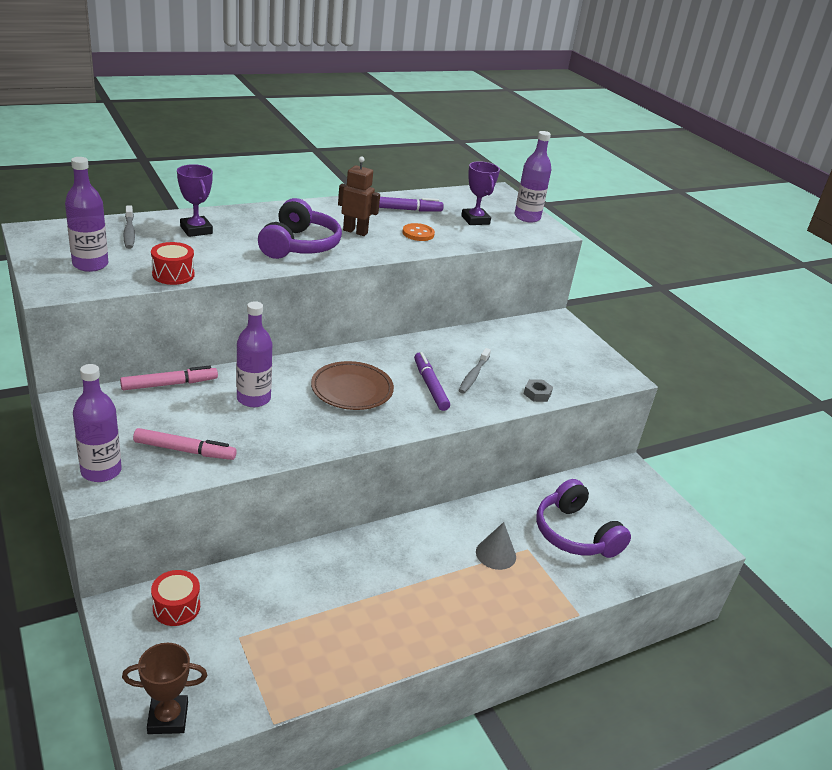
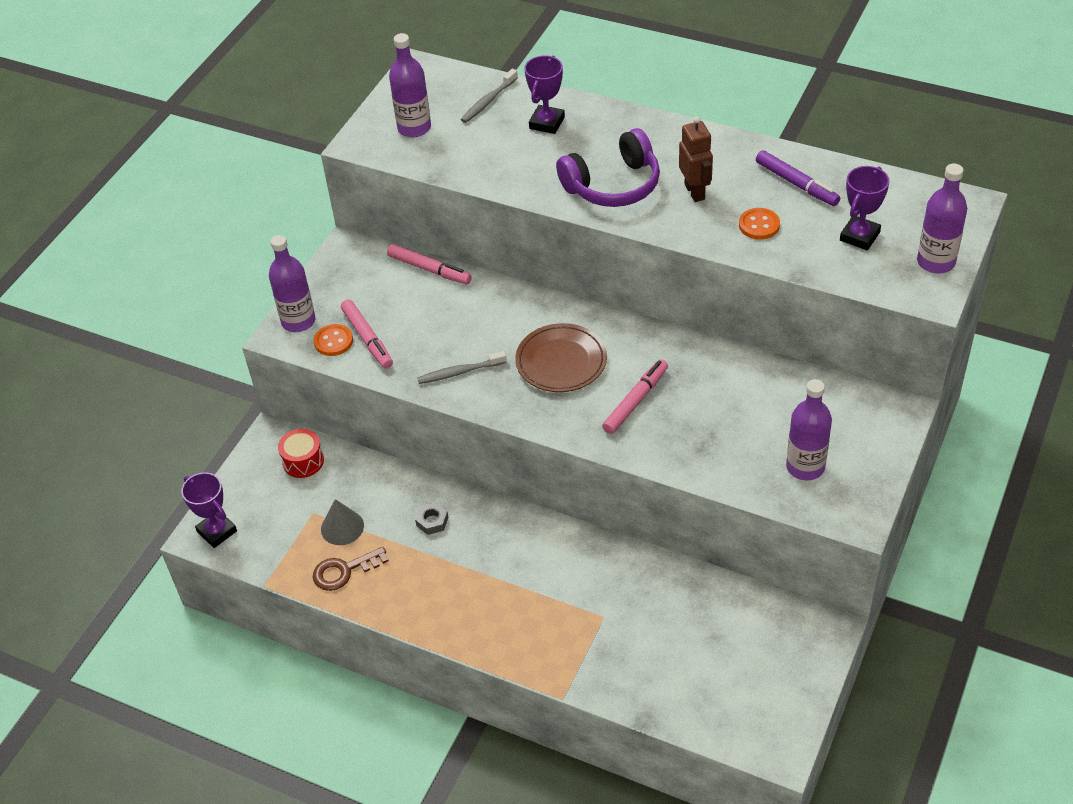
camera: 60 degrees right, 15 degrees up
brown trophy [122,643,207,734] -> purple trophy [181,472,237,548]
red drum [151,242,195,285] -> none
purple bottle [236,301,272,407] -> purple bottle moved to [786,379,832,480]
purple marker [414,352,450,411] -> pink marker [602,359,668,434]
grey toothbrush [459,348,491,394] -> grey toothbrush moved to [417,351,507,384]
grey cone [476,522,516,570] -> grey cone moved to [321,499,364,545]
grey nut [524,379,553,402] -> grey nut moved to [415,502,449,535]
purple headphones [536,479,631,558] -> none
none -> brown key [313,547,389,591]
none -> orange button [314,324,353,356]

